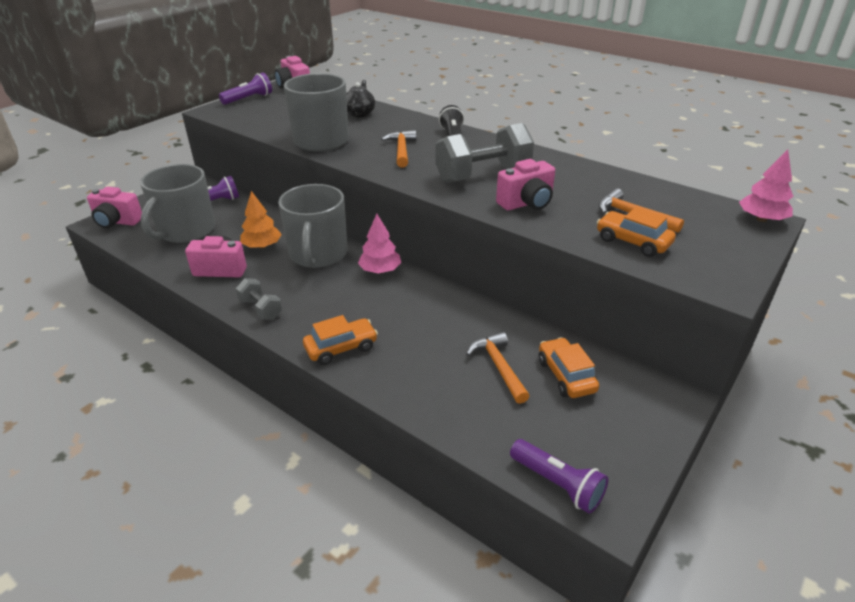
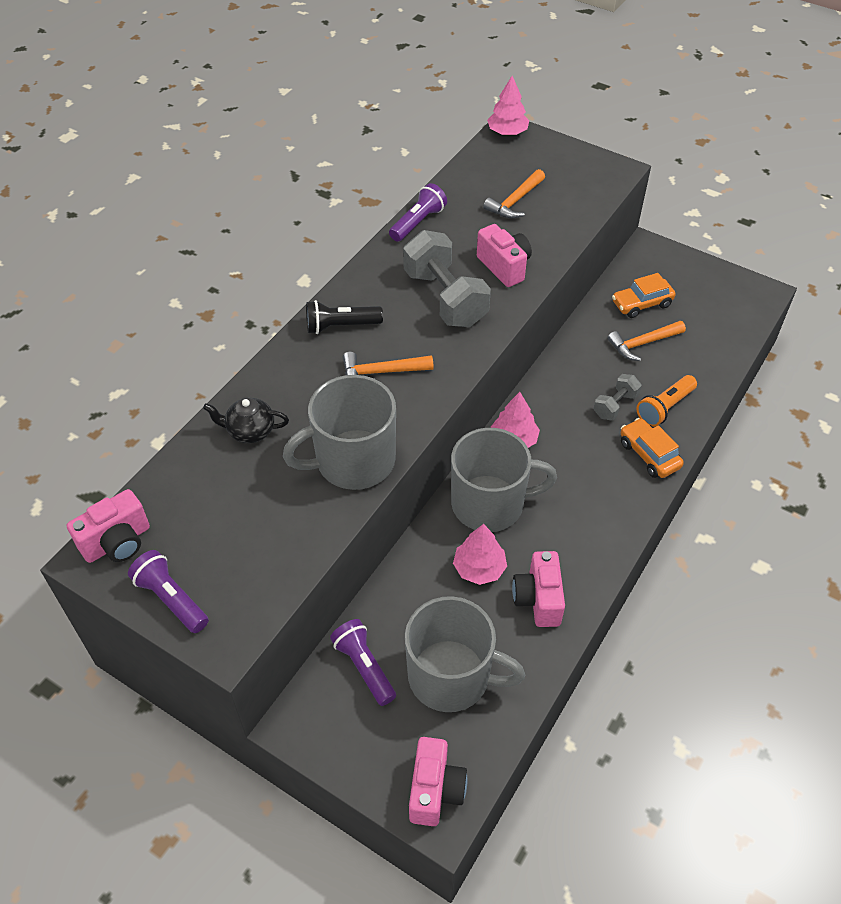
camera: 95 degrees left, 15 degrees up
grey dumbbell [236,278,282,320] -> grey dumbbell moved to [594,374,642,421]
orange tree [240,191,282,249] -> pink tree [453,524,507,585]
purple flashlight [510,439,608,514] -> purple flashlight moved to [389,183,447,242]
orange car [597,207,676,257] -> none
none -> orange flashlight [637,375,697,427]

